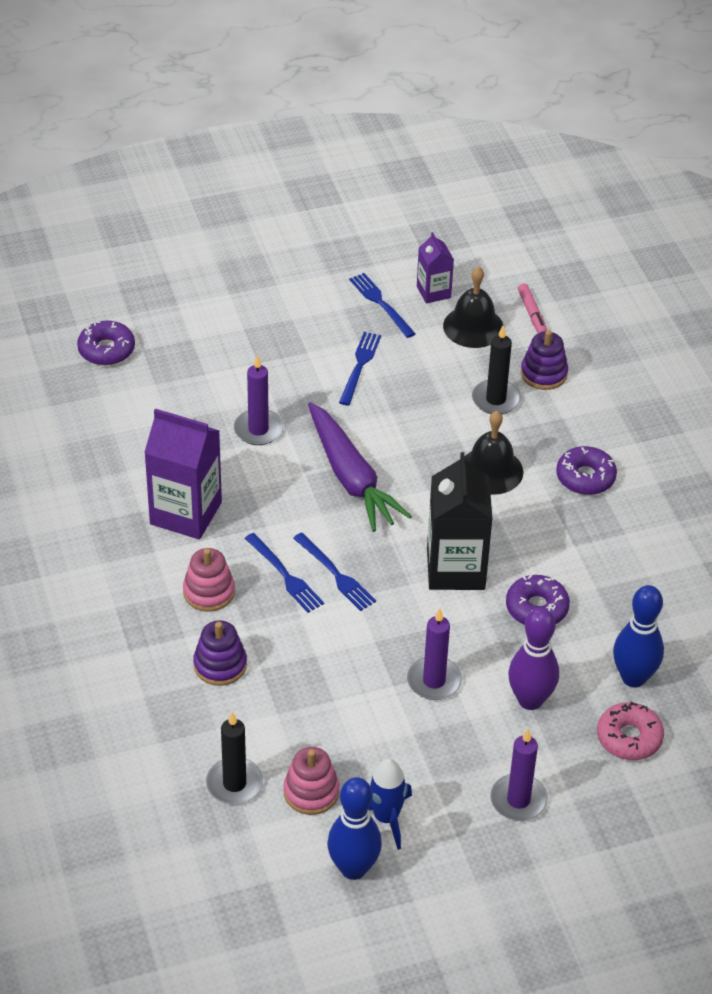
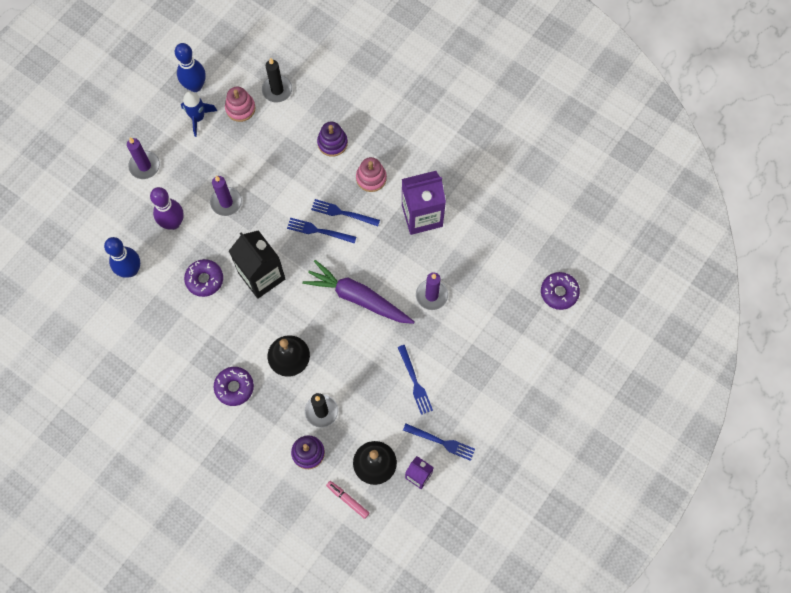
camera: 145 degrees right, 25 degrees up
pink donut [597,702,664,760] -> none

